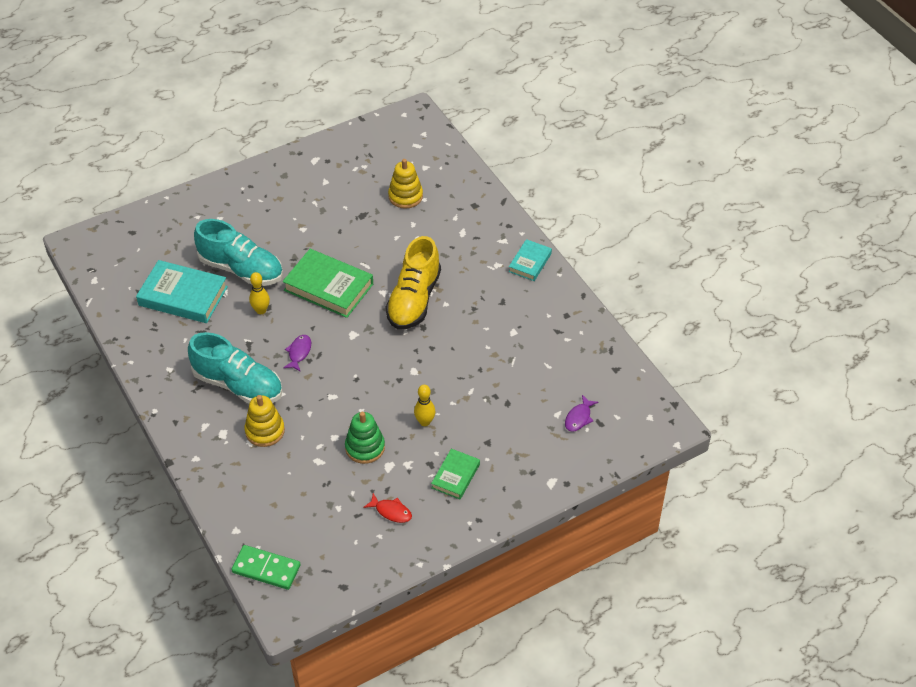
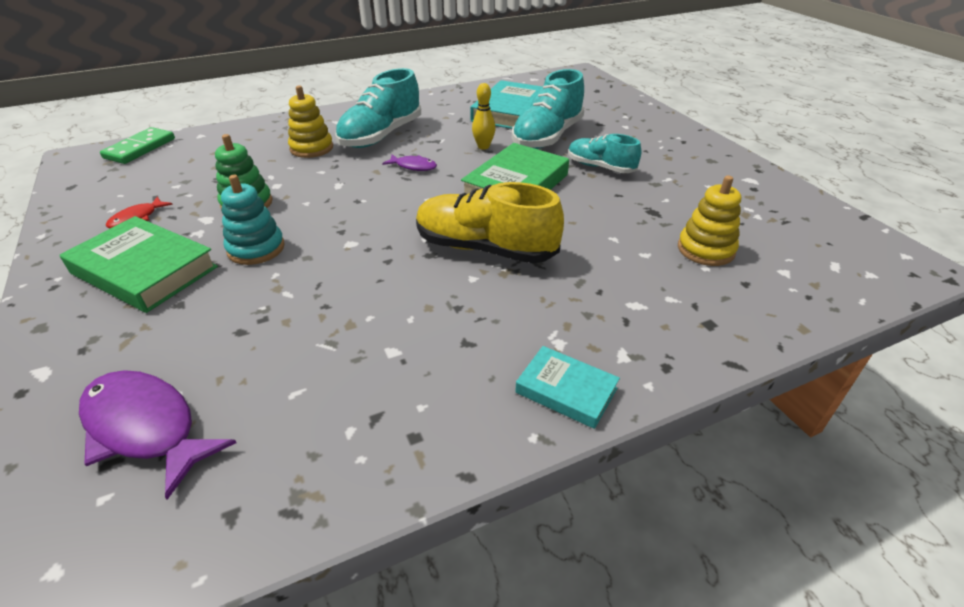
camera: 95 degrees right, 10 degrees down
yellow bowling pin [414,385,435,426] -> turquoise stacking toy [221,175,285,265]
green book [431,449,480,499] -> green book [60,216,218,313], size x1.77
purple fish [565,395,599,432] -> purple fish [79,370,236,500], size x1.93
none -> turquoise shoe [568,134,641,173]

